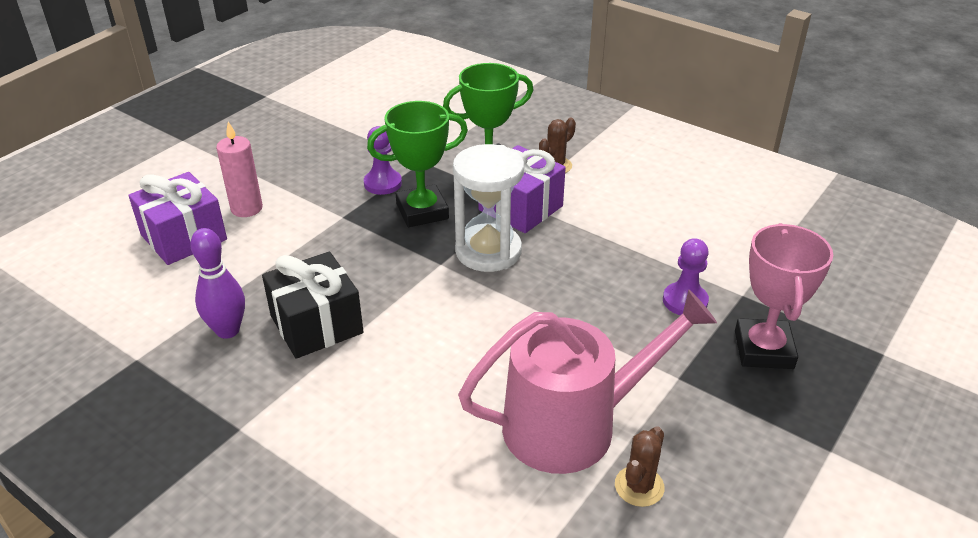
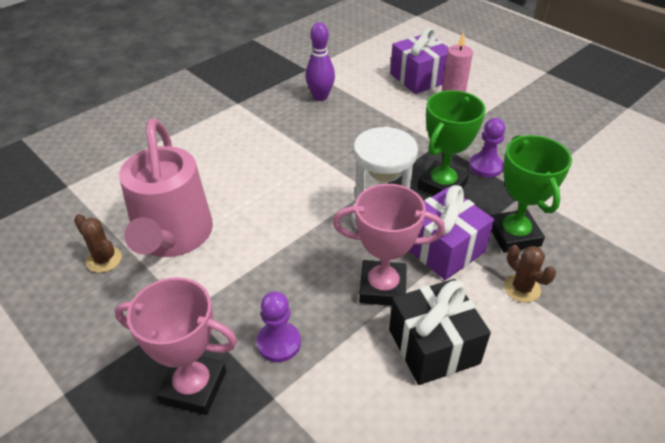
camera: 100 degrees right, 5 degrees up
black gift [262,251,363,359] -> black gift moved to [389,279,491,385]
green trophy [367,101,468,227] -> green trophy turned 45 degrees clockwise [417,90,486,196]
none -> pink trophy [333,184,445,306]

